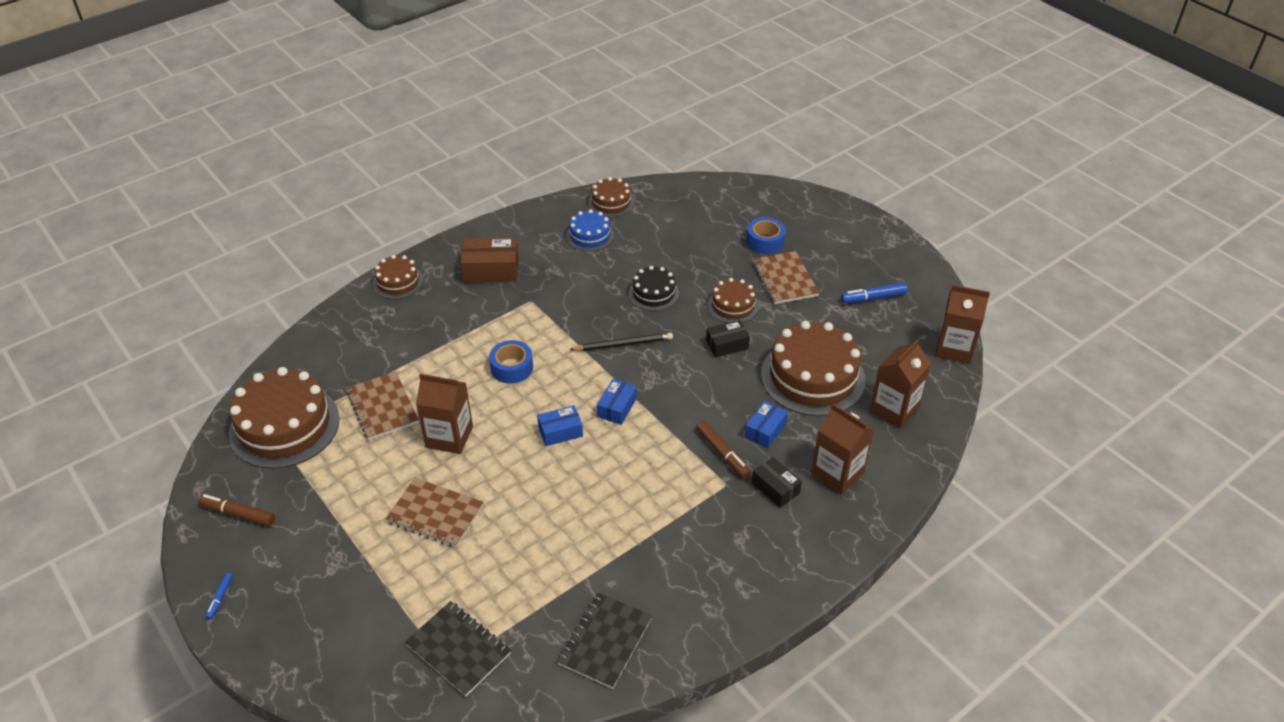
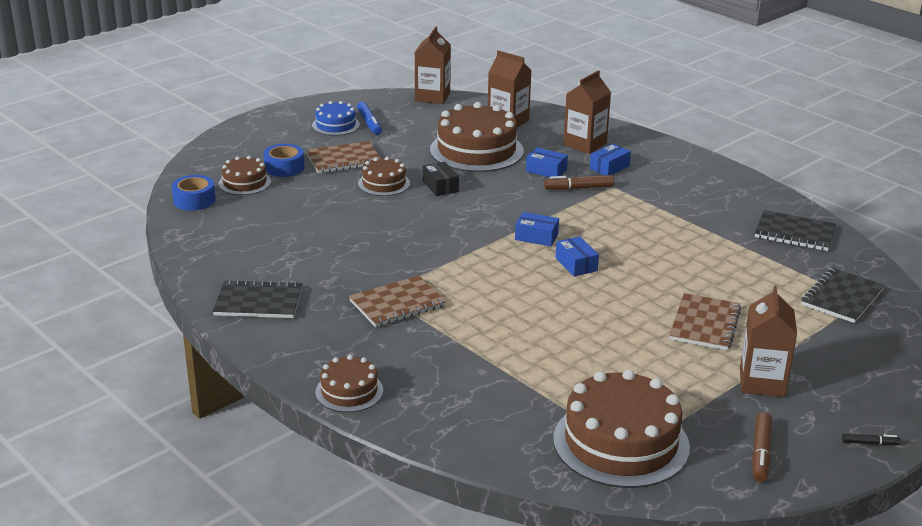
camera: 95 degrees left, 15 degrees down
blue marker [205,572,233,620] -> black marker [842,433,901,445]
brown notebook [346,371,419,440] -> brown notebook moved to [349,275,446,327]
brown carton [416,374,473,454] -> brown carton moved to [740,286,797,397]
brown box [461,238,519,283] -> none
blue tape [489,340,533,384] -> blue tape moved to [171,175,216,211]
blue cake [566,209,614,252] -> blue cake moved to [312,101,360,136]
black pencil [569,333,673,351] -> none
brown cake [588,177,635,217] -> brown cake moved to [218,156,271,195]
black cake [628,266,679,311] -> none
brown marker [696,420,751,478] -> brown marker turned 150 degrees counterclockwise [544,175,614,190]
black box [752,457,802,508] -> blue box [590,144,631,175]
none -> black notebook [213,280,302,318]

